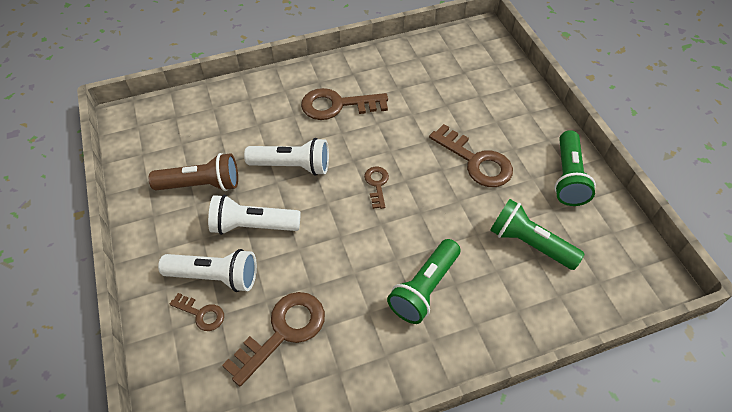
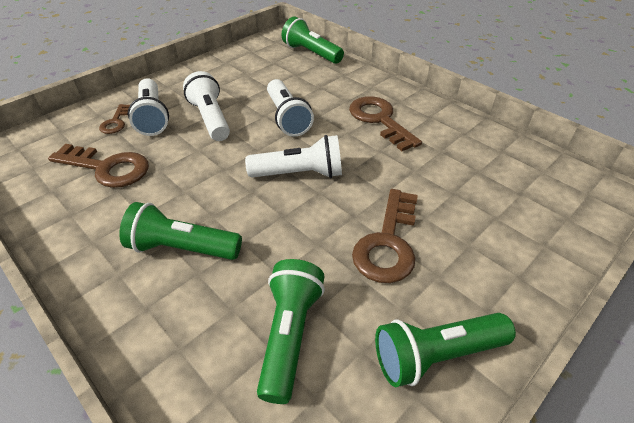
camera: 65 degrees right, 10 degrees down
brown flashlight [149,153,238,191] -> none
brown key [364,167,389,209] -> white flashlight [245,135,342,178]
none -> green flashlight [282,16,344,64]

